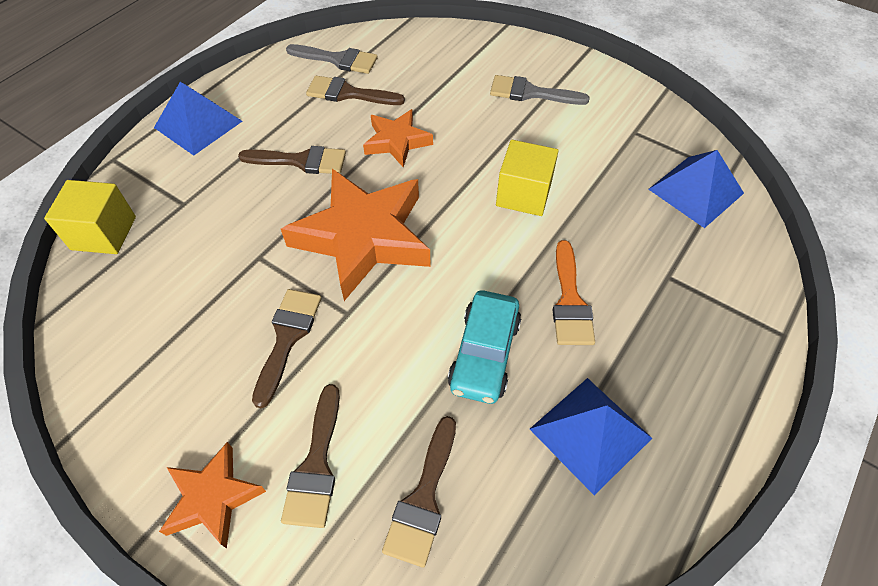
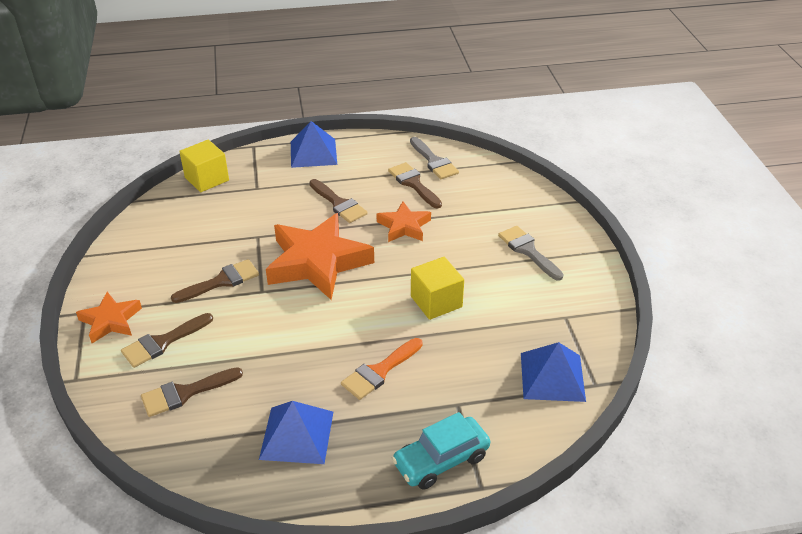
camera: 45 degrees right, 15 degrees down
turquoise car [448,290,521,404] -> turquoise car moved to [391,412,490,490]

